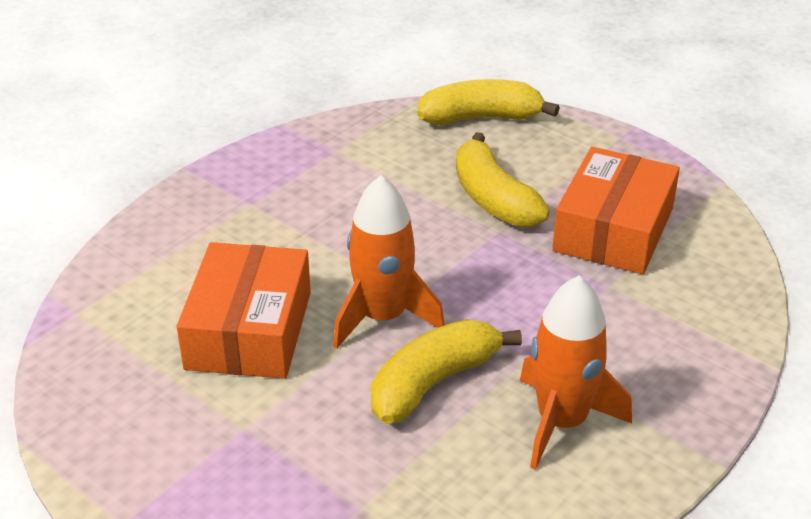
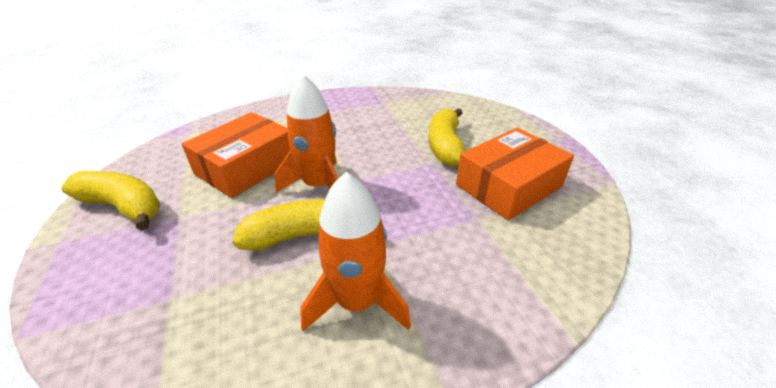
camera: 30 degrees right, 0 degrees up
yellow banana [417,79,560,125] -> yellow banana moved to [61,171,160,231]

